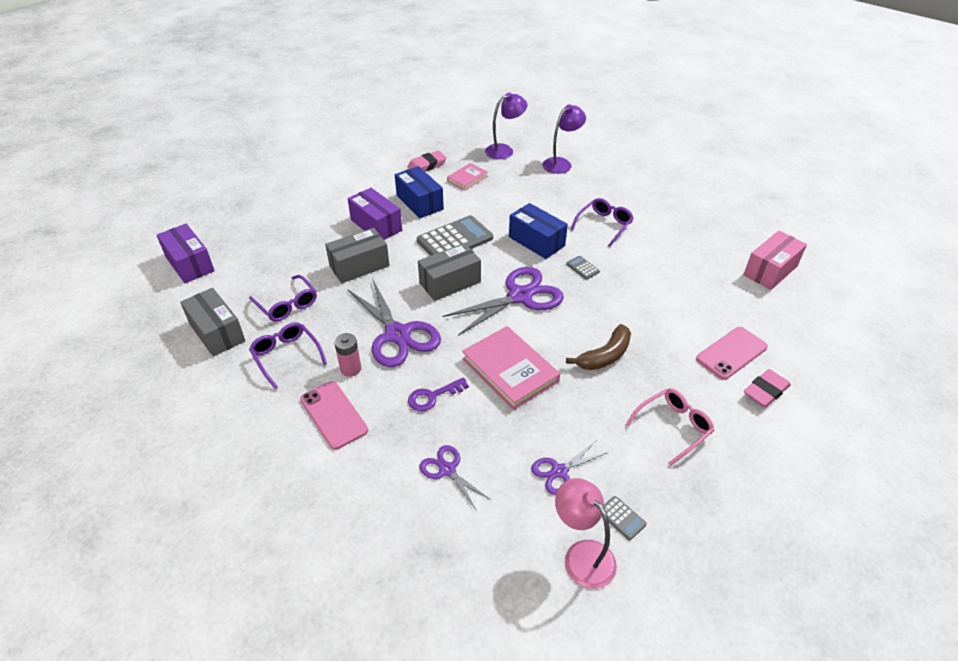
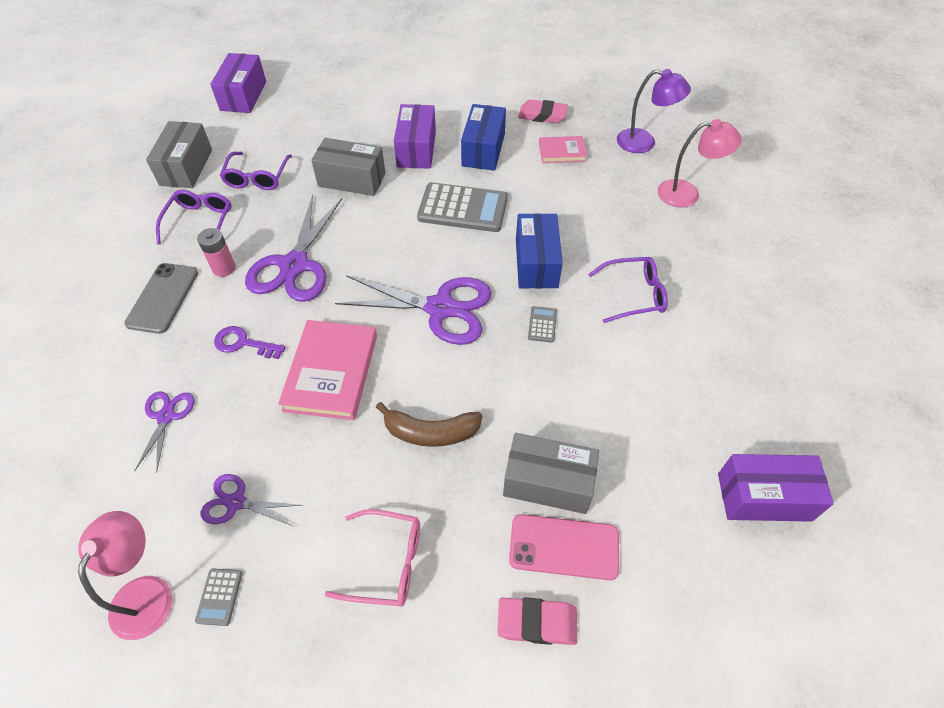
camera: 45 degrees right, 10 degrees up
pink phone [300,381,368,450] -> grey phone [124,263,198,334]
grey box [418,243,481,301] -> grey box moved to [503,433,599,514]
purple lamp [542,104,586,174] -> pink lamp [658,119,742,207]
pink box [743,231,807,290] -> purple box [718,454,834,522]

